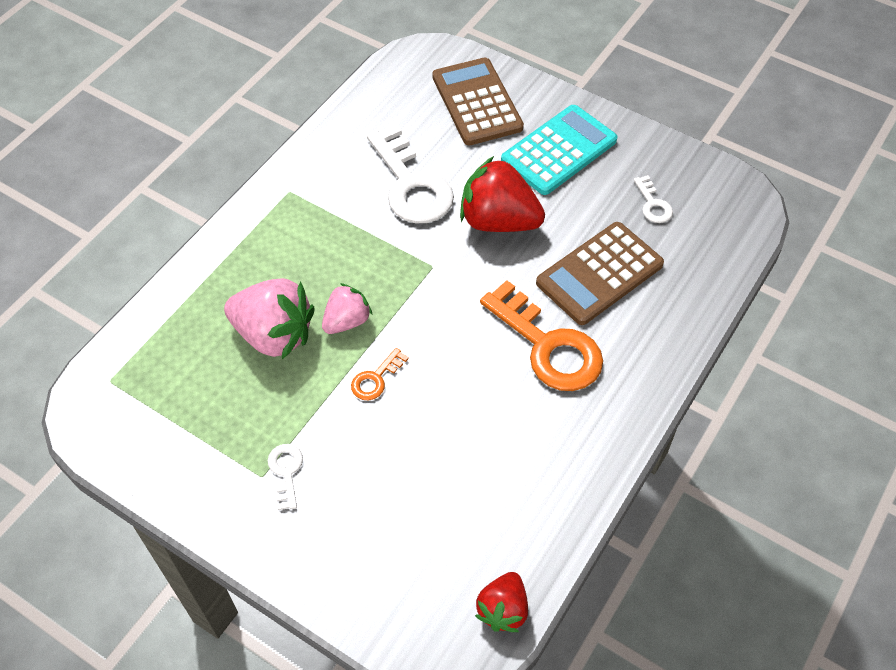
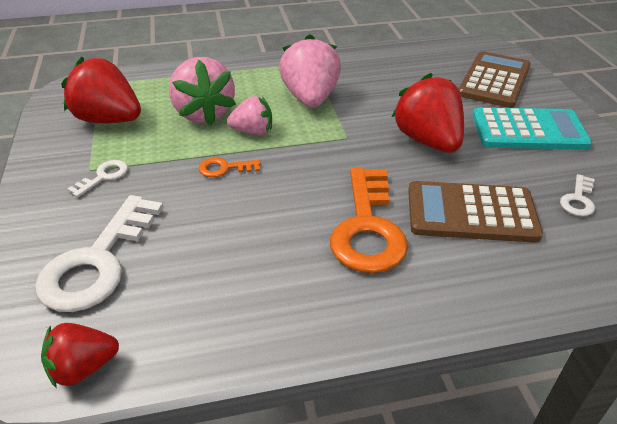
camera: 45 degrees right, 15 degrees down
white key [367,124,454,223] -> white key moved to [35,195,164,312]
none -> red strawberry [61,57,141,123]
none -> pink strawberry [279,34,341,108]

